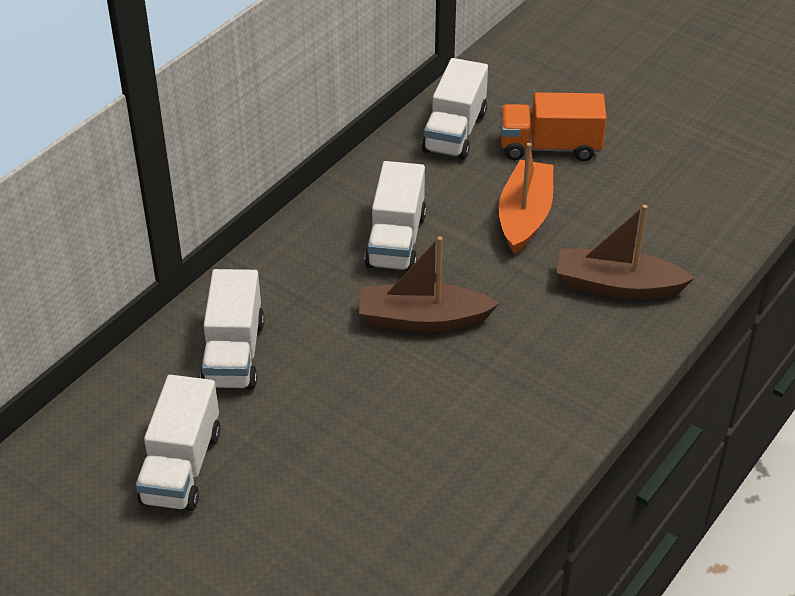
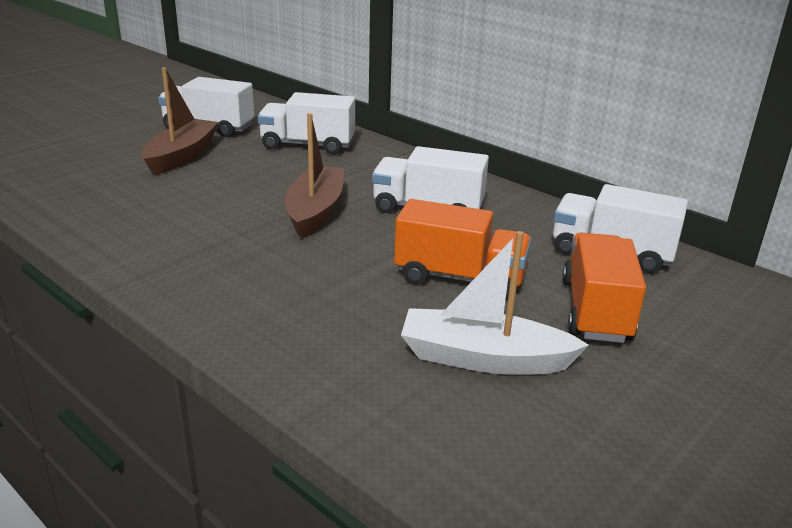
camera: 95 degrees right, 15 degrees down
orange boat [498,143,553,255] -> orange truck [394,199,531,299]
brown boat [557,205,695,299] -> brown boat moved to [141,67,219,175]
none -> white boat [401,231,589,375]

